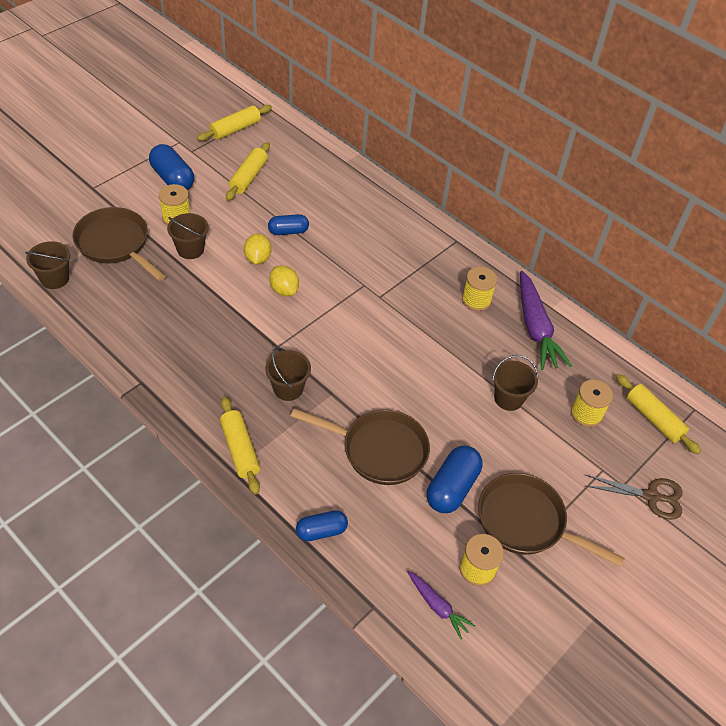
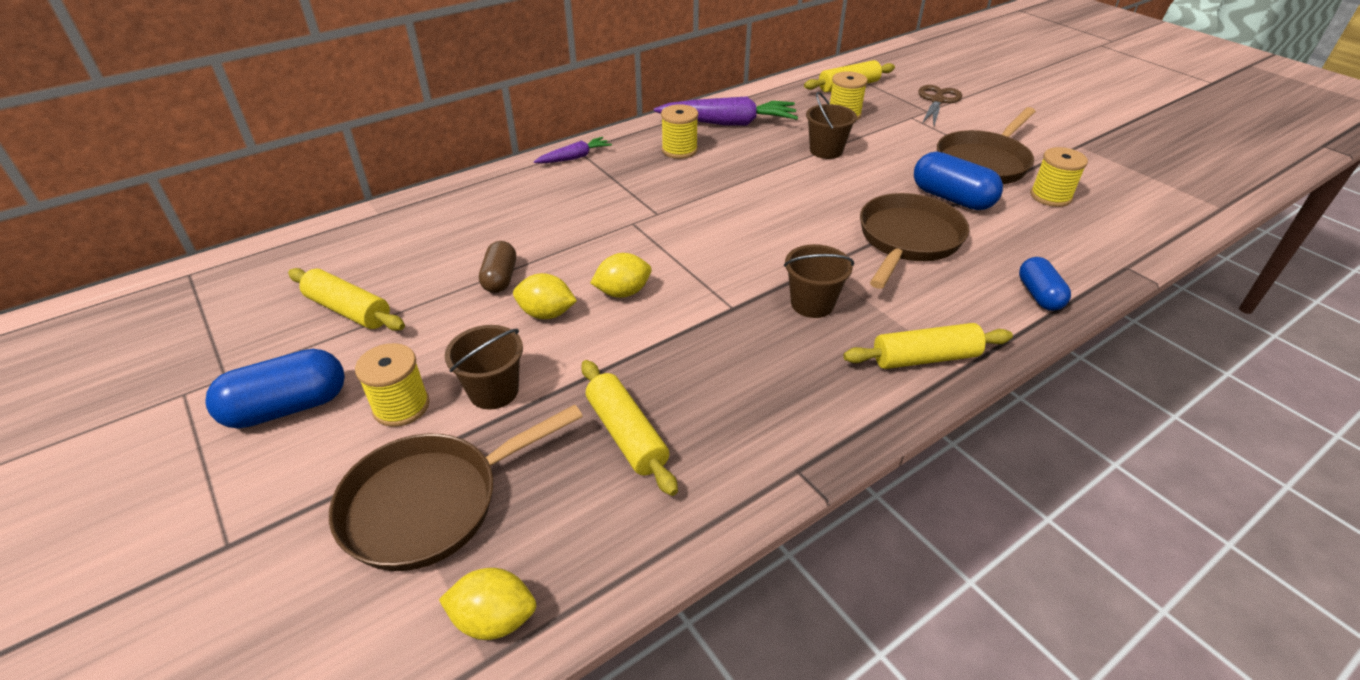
camera: 75 degrees left, 10 degrees down
brown bucket [25,241,70,289] -> yellow lemon [439,568,536,640]
yellow rolling pin [197,105,272,141] -> yellow rolling pin moved to [581,360,678,496]
blue capsule [268,214,309,235] -> brown capsule [479,241,516,293]
purple carrot [407,571,475,639] -> purple carrot moved to [534,137,612,163]

